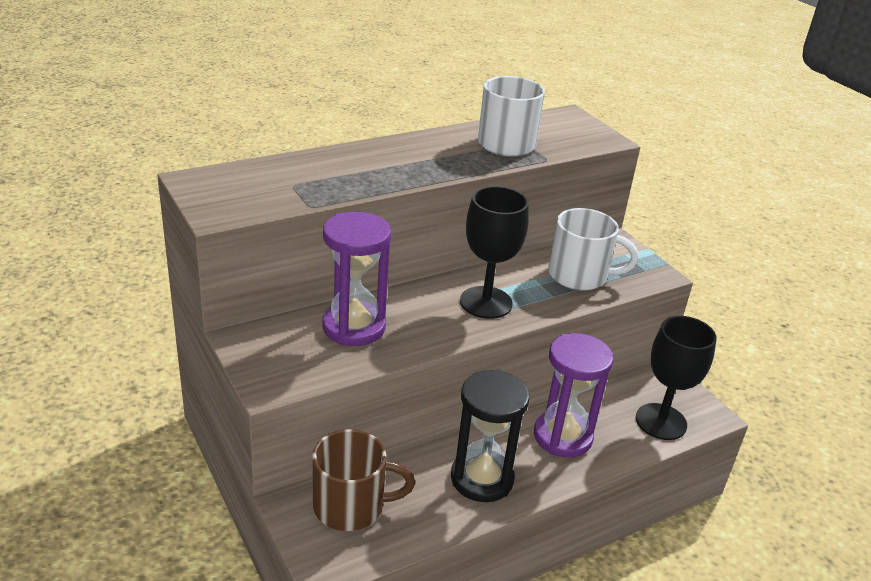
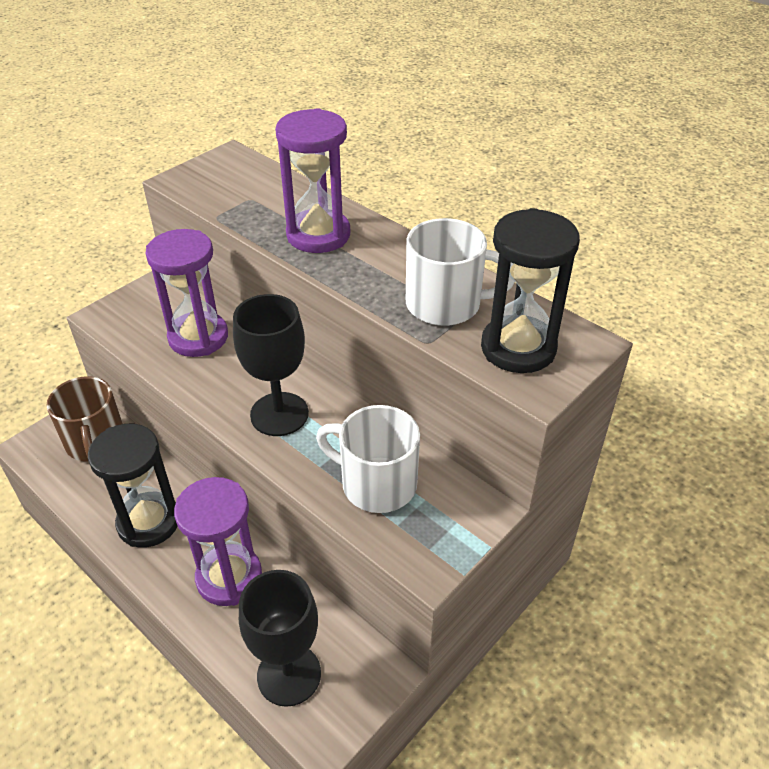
camera: 75 degrees right, 10 degrees up
white mug [548,208,639,291] -> white mug turned 120 degrees clockwise [316,405,420,513]
none -> purple hourglass [275,108,350,253]
none -> black hourglass [481,208,580,373]

